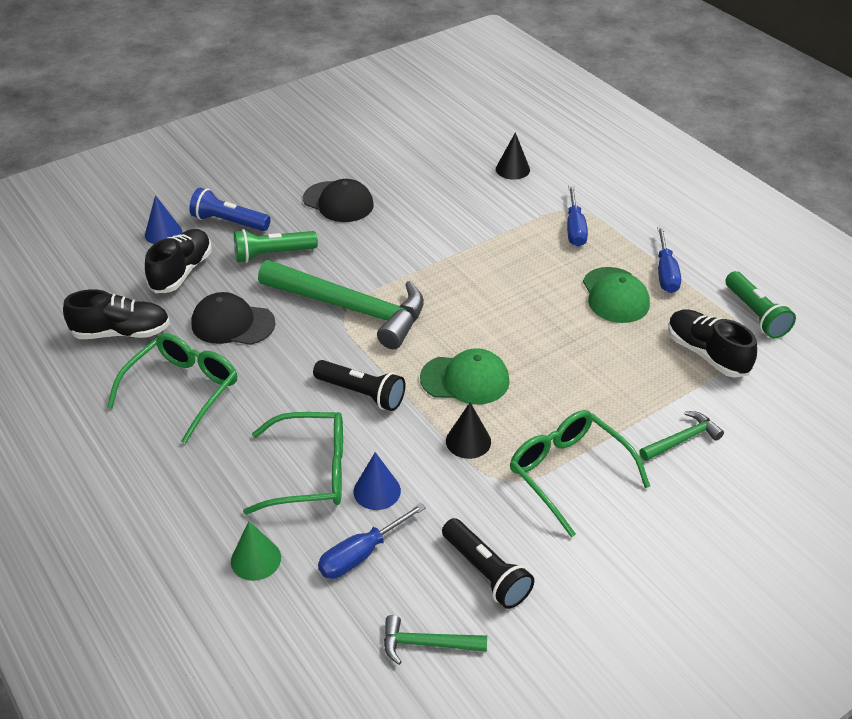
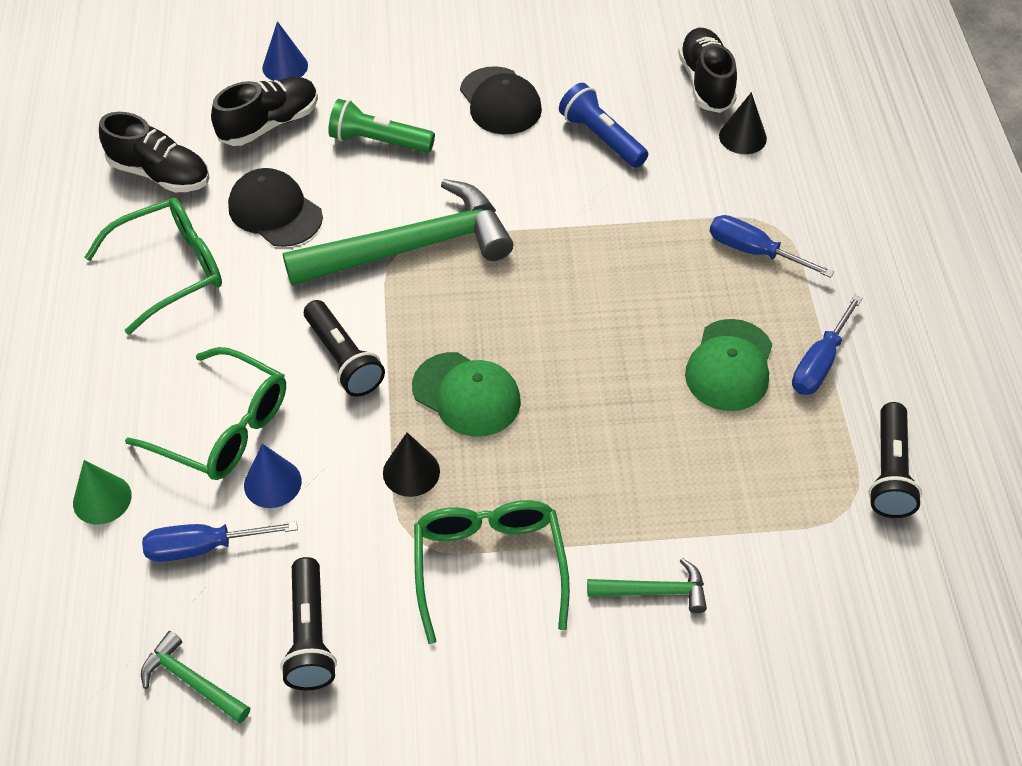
camera: 30 degrees right, 10 degrees up
blue flashlight [189,188,270,231] -> blue flashlight moved to [559,83,648,168]
green hammer [258,260,424,349] -> green hammer turned 75 degrees counterclockwise [283,179,513,286]
blue screwdriver [567,185,588,247] -> blue screwdriver turned 90 degrees clockwise [710,215,834,278]
black shoe [668,309,757,378] -> black shoe moved to [678,28,737,113]
green flashlight [726,271,796,338] -> black flashlight [868,402,922,518]

